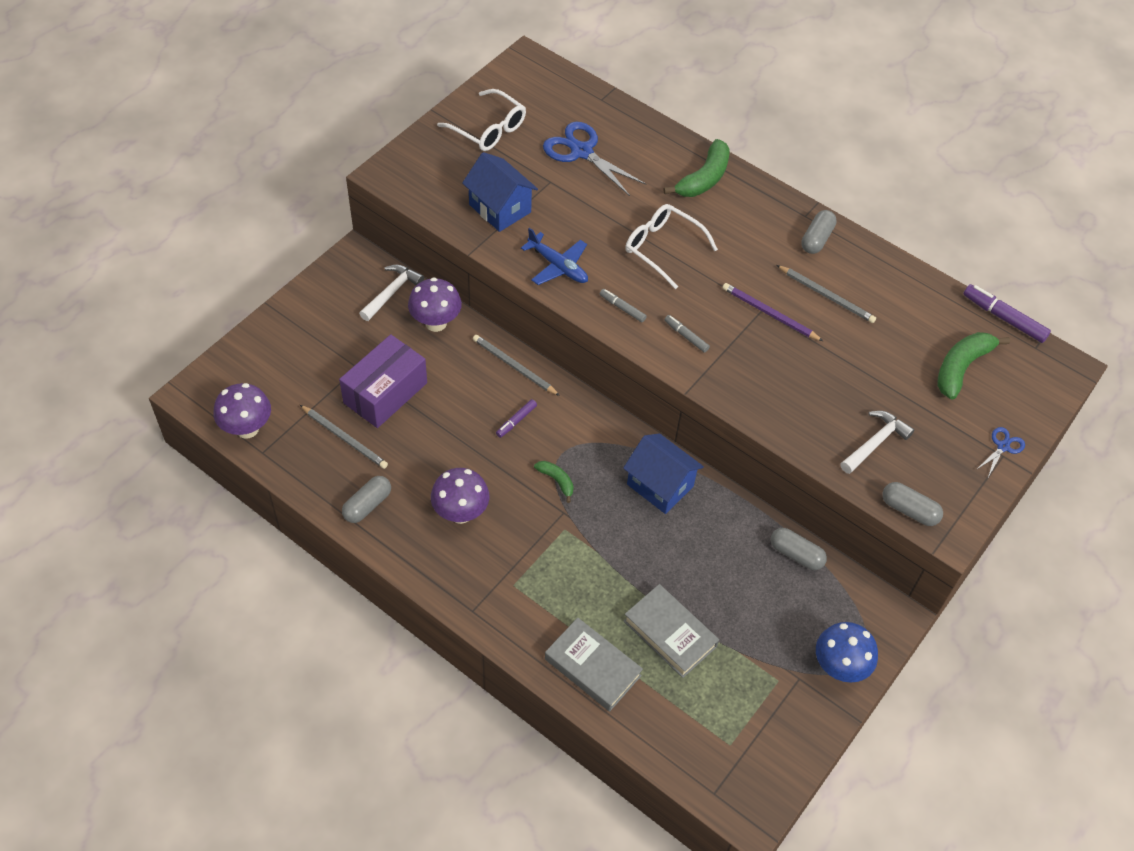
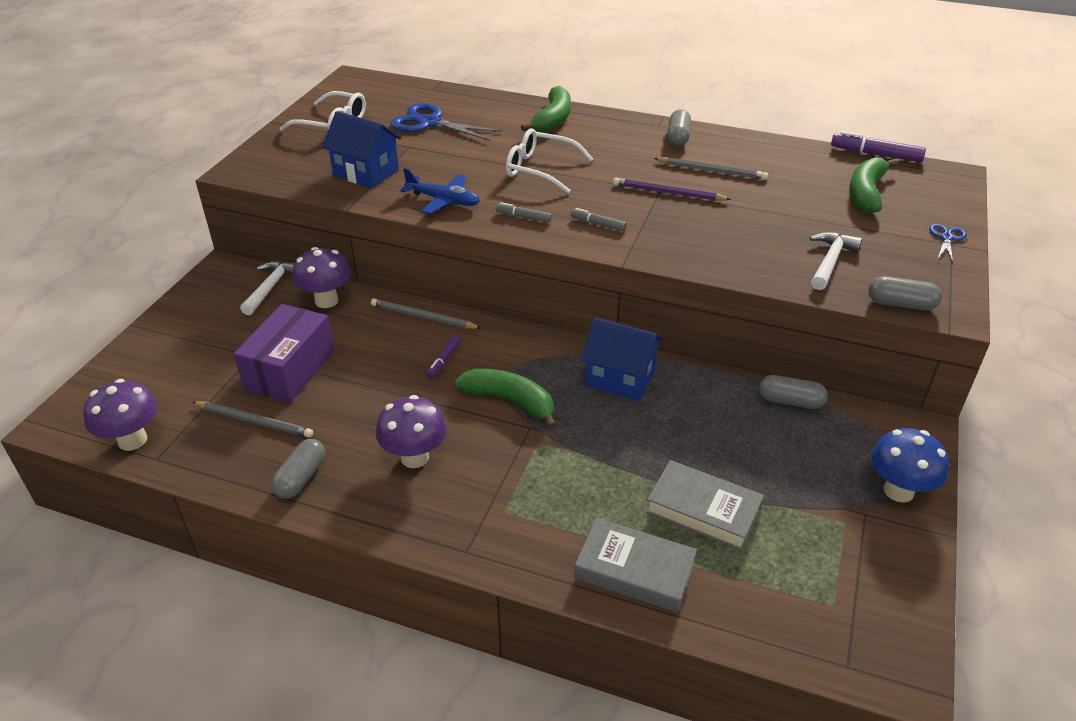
camera: 15 degrees left, 15 degrees down
green banana [534,461,574,503] -> green banana [455,368,556,429], size x1.85

